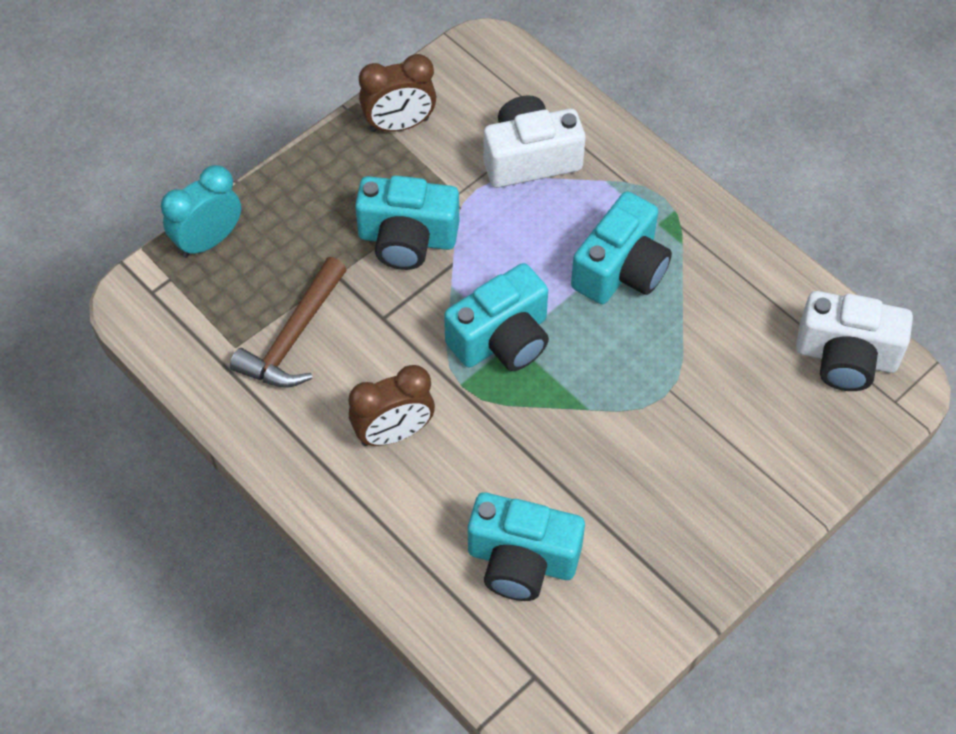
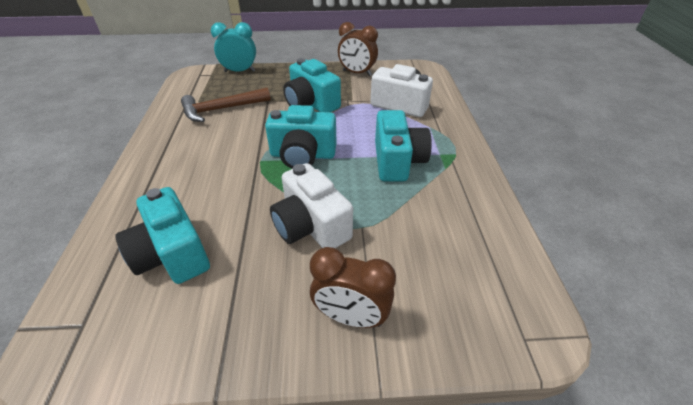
camera: 40 degrees right, 15 degrees down
brown clock [349,365,435,446] -> brown clock moved to [310,247,396,328]
turquoise camera [571,191,672,304] -> turquoise camera turned 75 degrees counterclockwise [375,110,432,182]
white camera [796,291,913,391] -> white camera moved to [270,163,353,248]

